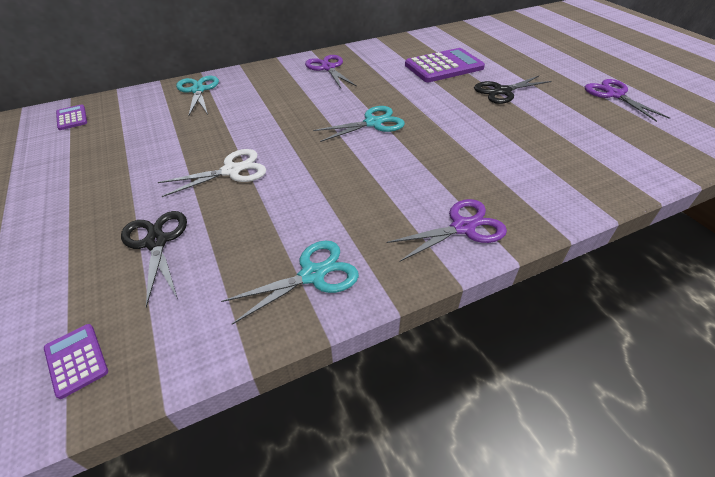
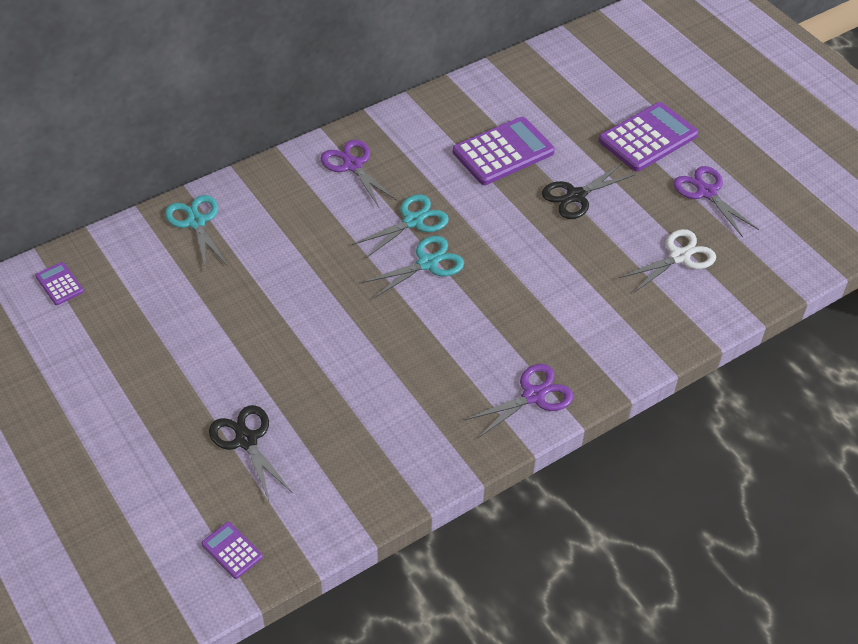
camera: 10 degrees left, 5 degrees up
white scissors [158,149,266,197] -> white scissors moved to [620,229,716,293]
turquoise scissors [221,240,359,325] -> turquoise scissors moved to [352,194,449,259]
none -> purple calculator [599,102,698,172]

